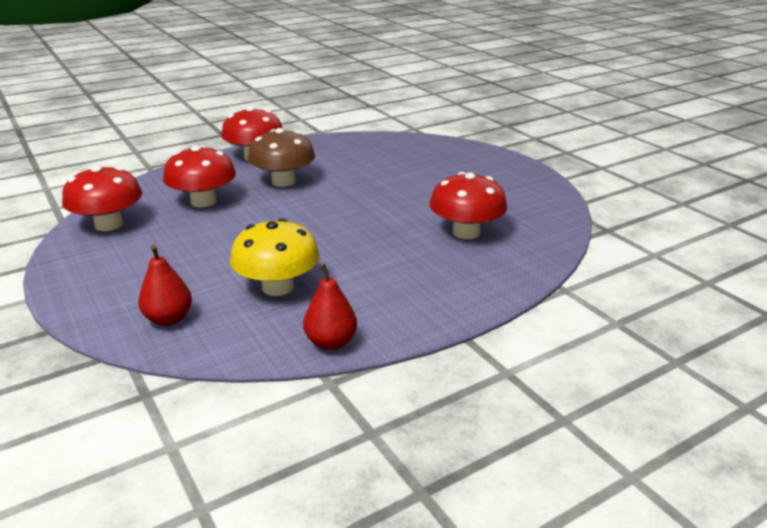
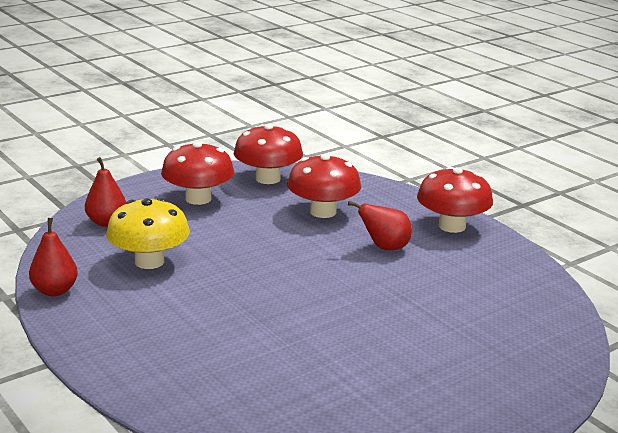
camera: 85 degrees right, 5 degrees down
brown mushroom [248,128,315,187] -> red pear [348,201,412,250]
red mushroom [430,172,507,239] -> red mushroom moved to [161,141,234,205]

